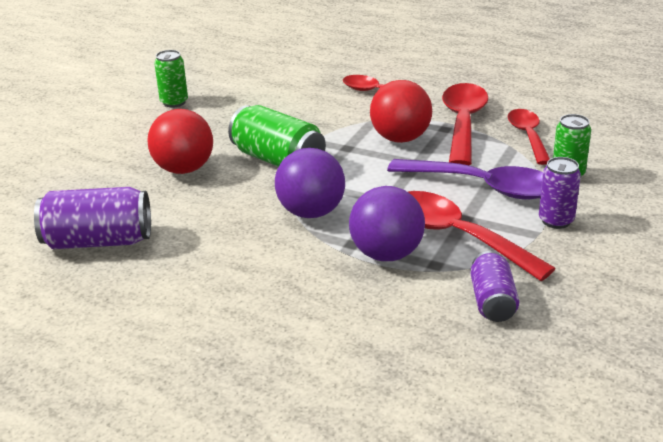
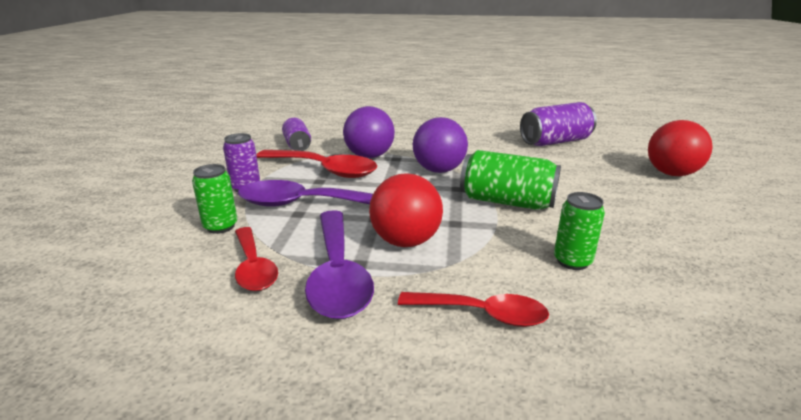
camera: 160 degrees right, 5 degrees down
red ball [147,109,213,174] -> red ball moved to [648,120,713,176]
green can [154,50,188,108] -> green can moved to [554,192,605,270]
red spoon [442,83,488,166] -> purple spoon [305,210,374,319]

